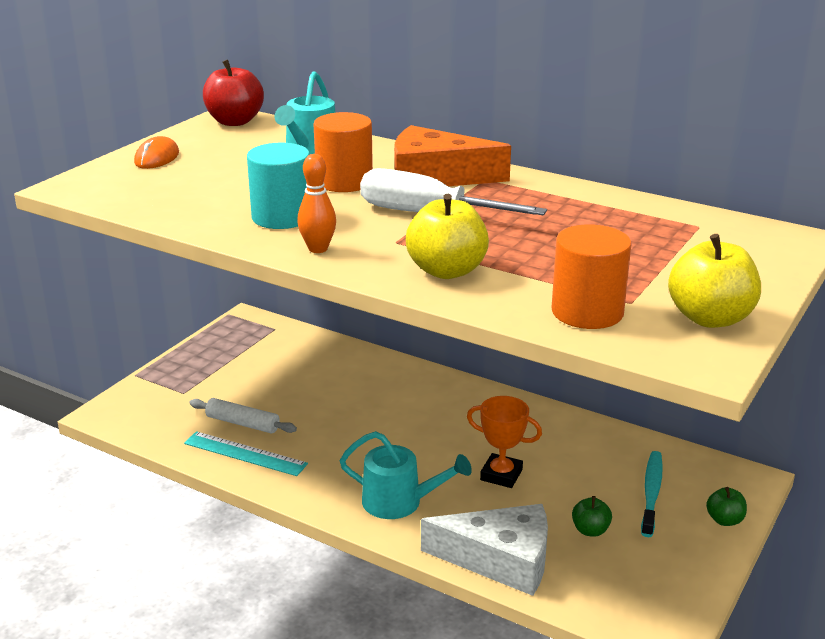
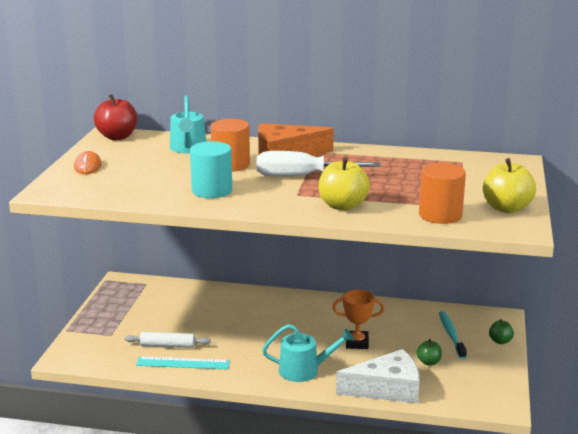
camera: 20 degrees left, 5 degrees down
orange bowling pin [297,154,336,253] -> none

